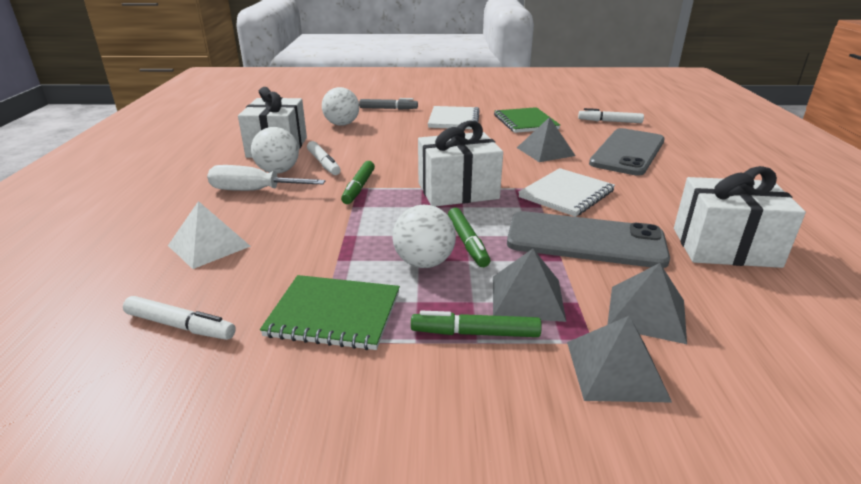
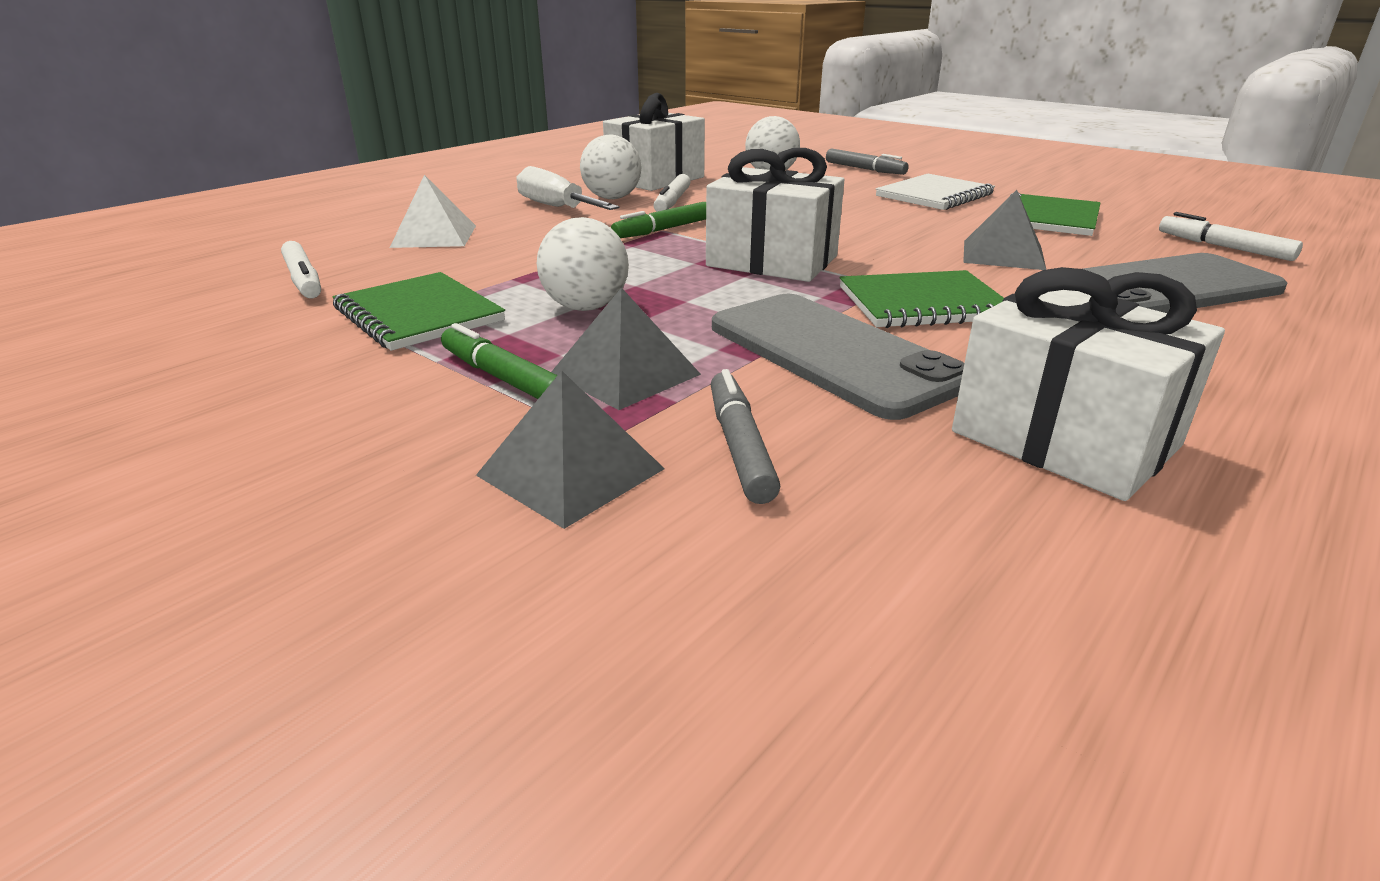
camera: 40 degrees right, 0 degrees up
green marker [448,208,490,267] -> none
white notebook [518,168,615,217] -> green notebook [840,270,1004,328]
grey pyramid [607,263,687,344] -> grey marker [711,369,781,504]

